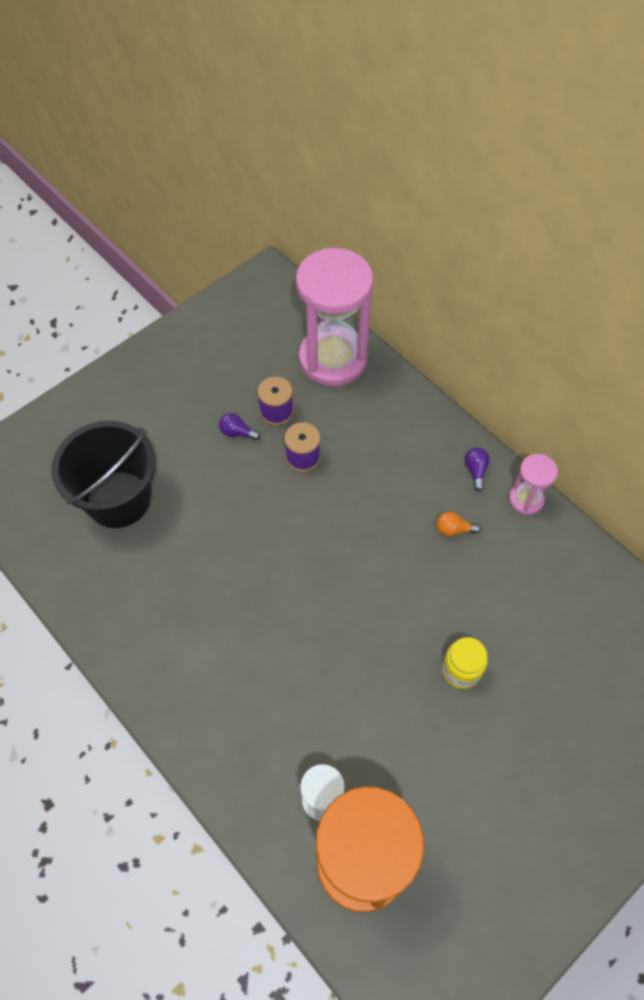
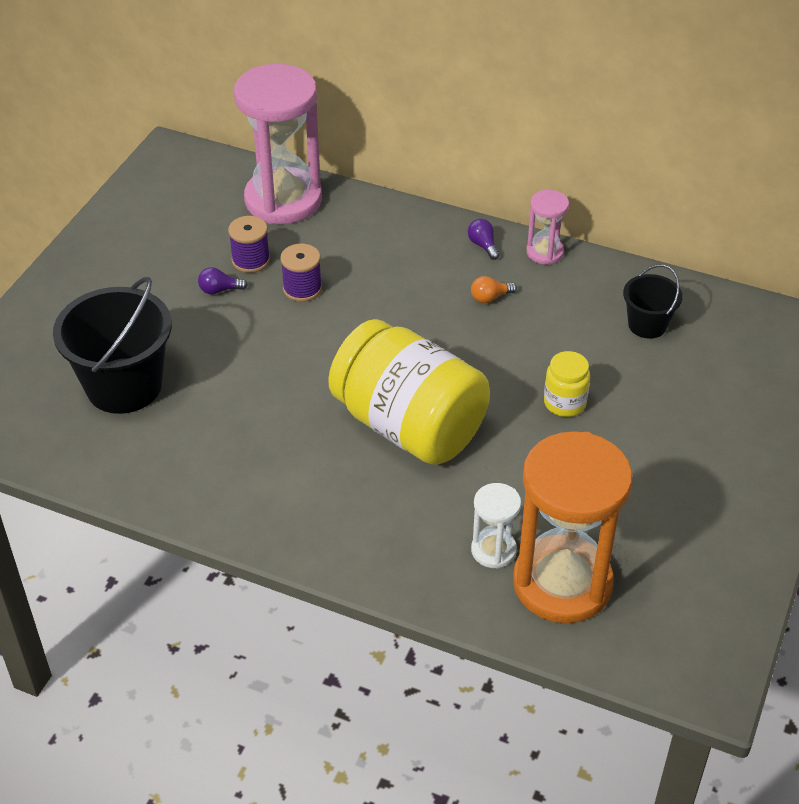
camera: 25 degrees left, 15 degrees down
none -> yellow jar [328,319,490,465]
none -> black bucket [623,265,683,339]

